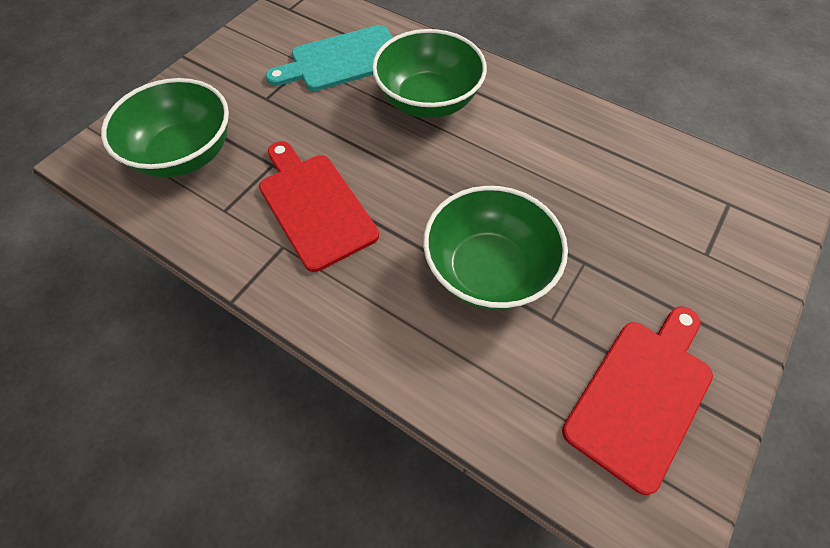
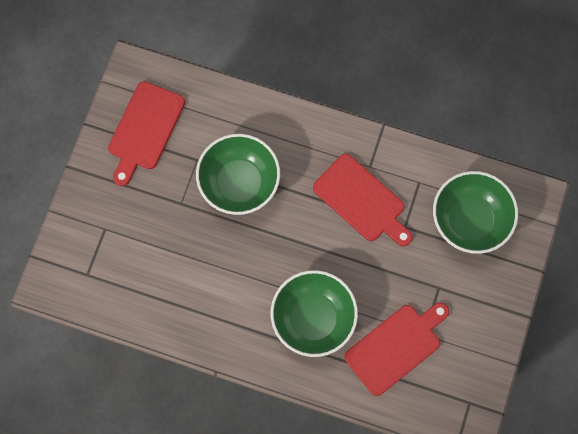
camera: 165 degrees right, 15 degrees up
turquoise cutting board [266,25,393,91] -> red cutting board [344,302,449,396]

